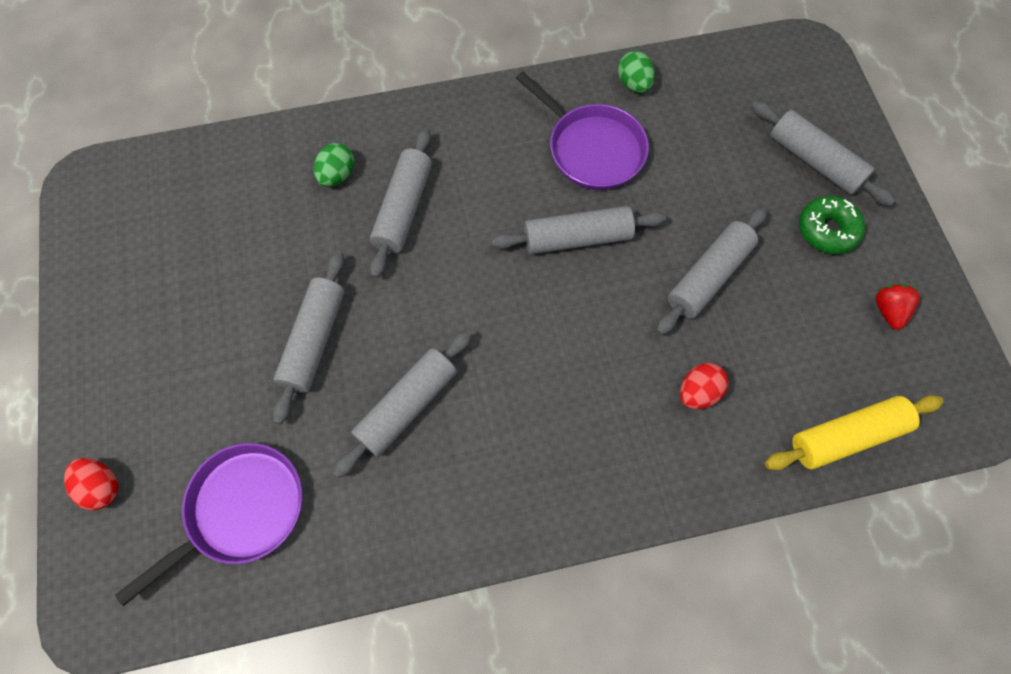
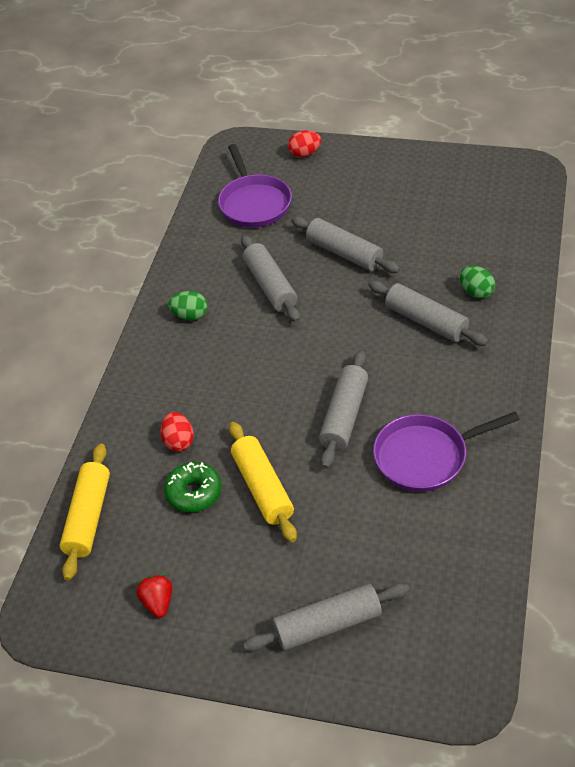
camera: 120 degrees right, 20 degrees down
green egg [618,51,655,93] -> green egg moved to [168,291,207,320]
grey rolling pin [656,207,767,335] -> yellow rolling pin [229,422,297,542]
green donut [799,196,865,254] -> green donut moved to [164,462,222,512]
red strawberry [876,283,920,330] -> red strawberry turned 135 degrees counterclockwise [136,575,172,618]

